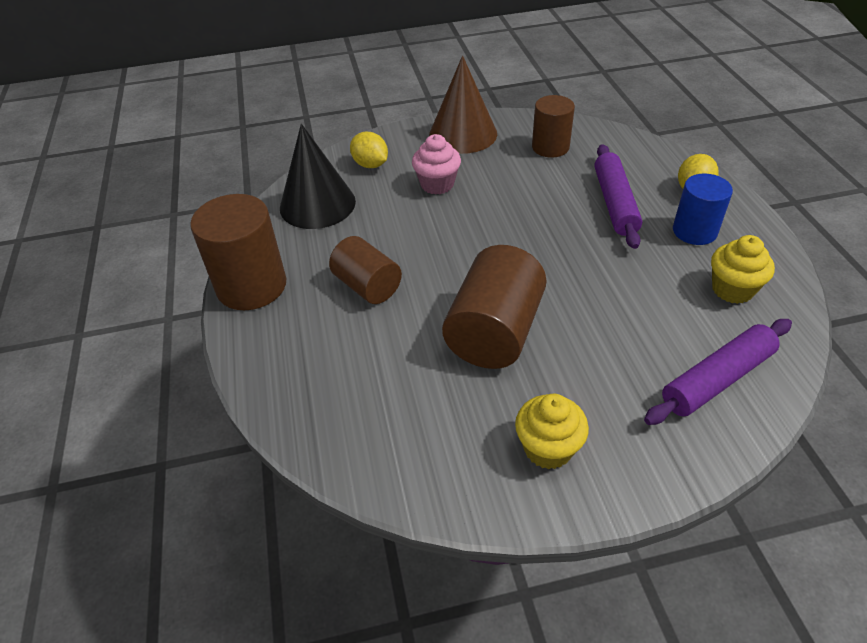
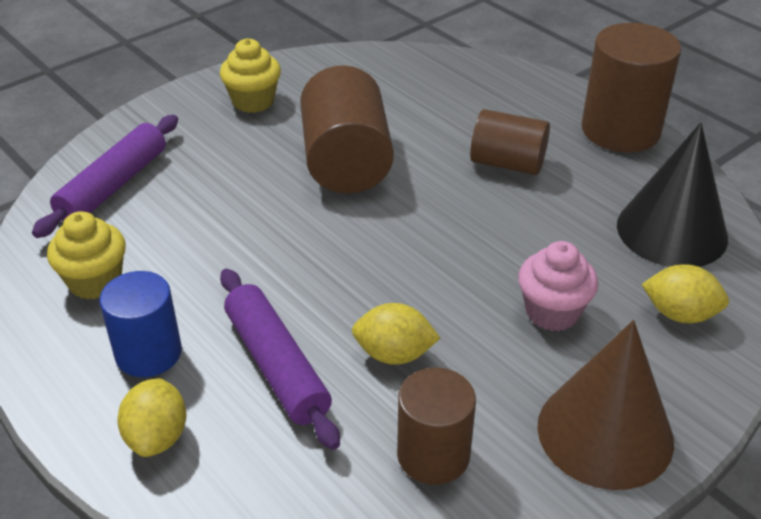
camera: 150 degrees right, 5 degrees down
none -> yellow lemon [352,303,440,365]

